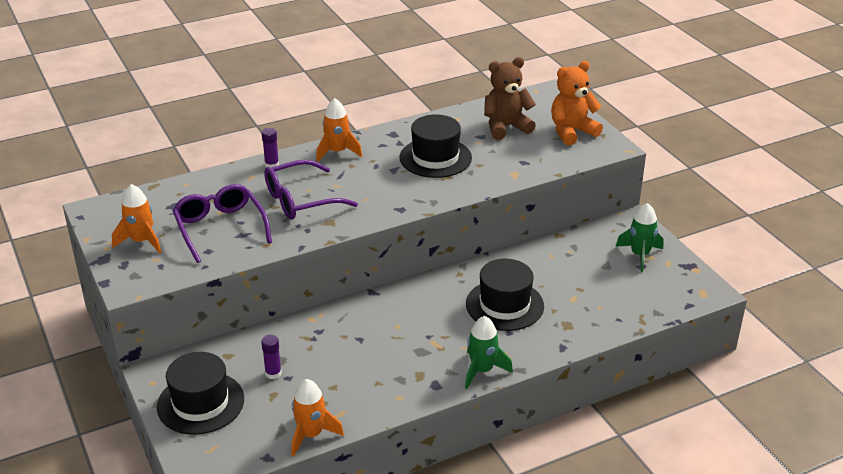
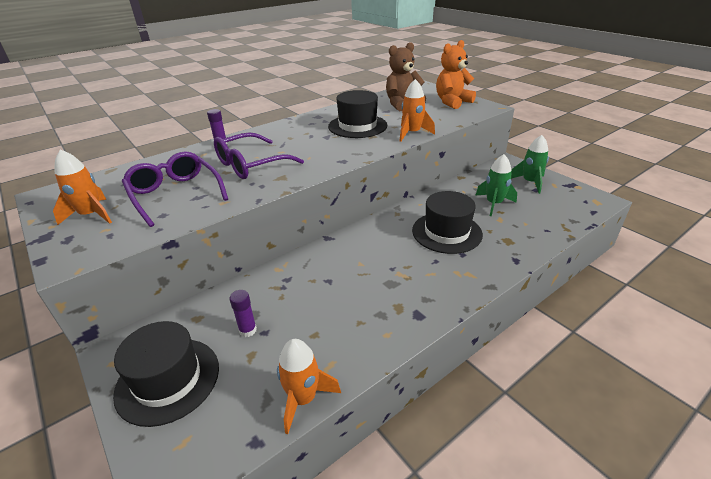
camera: 10 degrees left, 0 degrees up
orange rocket [316,98,362,162] -> orange rocket moved to [399,79,435,142]
green rocket [465,316,513,389] -> green rocket moved to [476,154,517,216]

